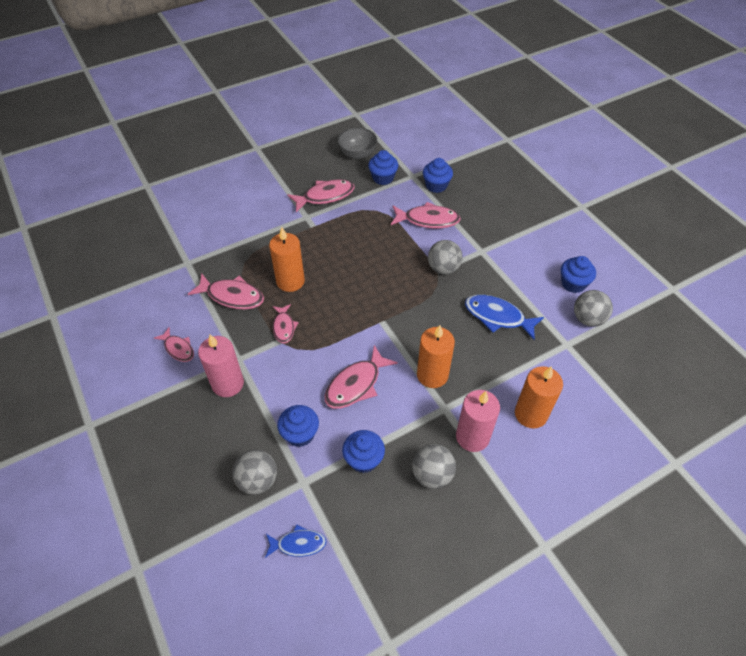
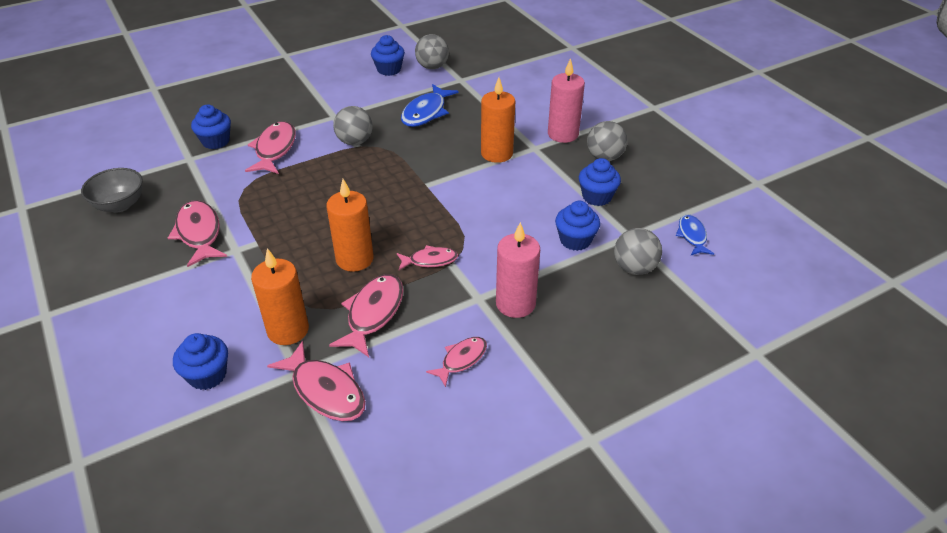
camera: 90 degrees left, 10 degrees down
pink fish [325,345,398,409] -> pink fish moved to [267,341,366,421]
blue cupcake [368,150,398,185] -> blue cupcake moved to [173,333,228,390]
orange candle [515,366,563,428] -> orange candle moved to [251,248,309,345]

